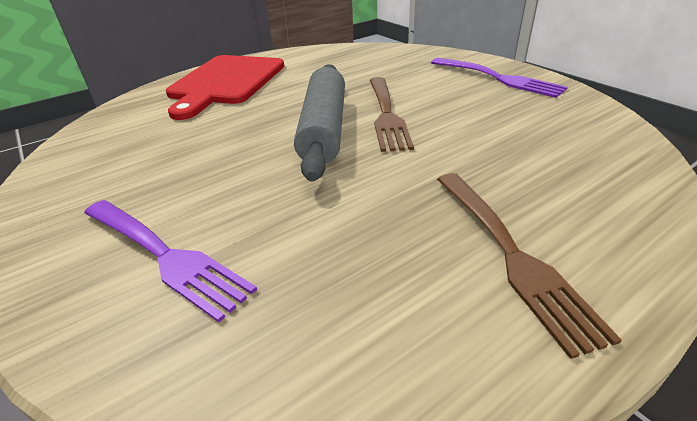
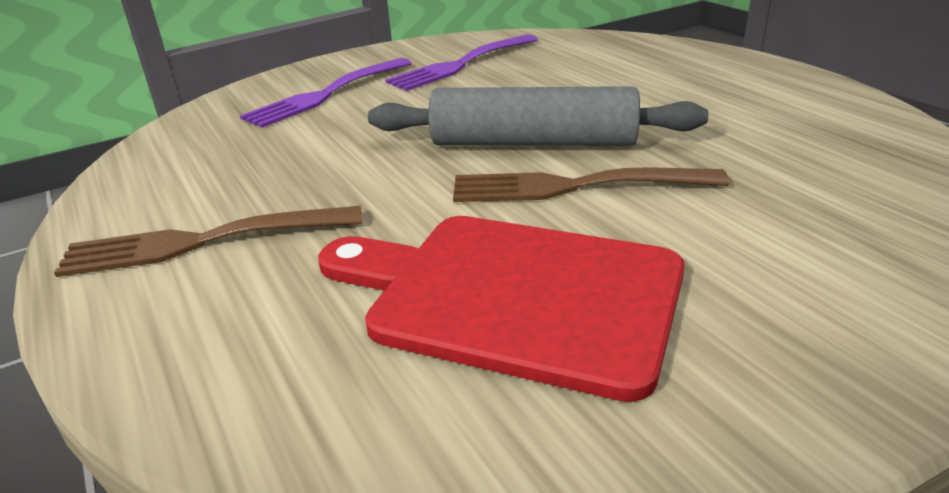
camera: 95 degrees right, 5 degrees down
red cutting board [166,55,284,120] -> red cutting board moved to [318,216,685,402]
purple fork [431,58,568,98] -> purple fork moved to [385,34,538,91]

